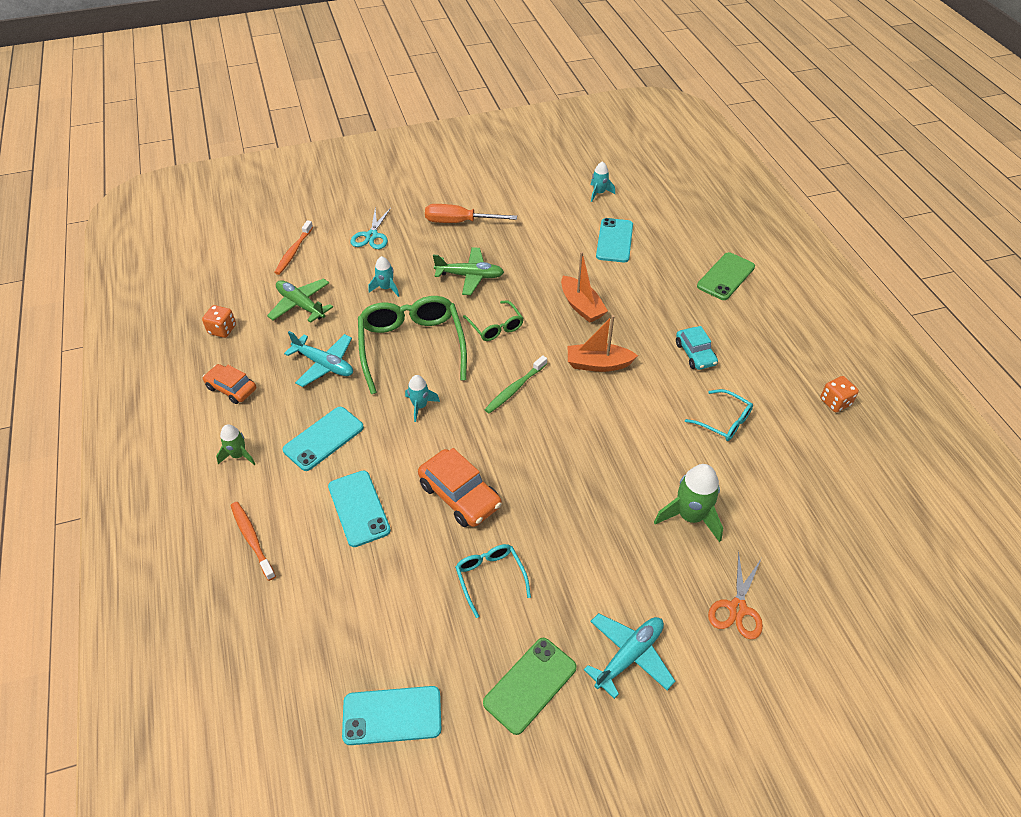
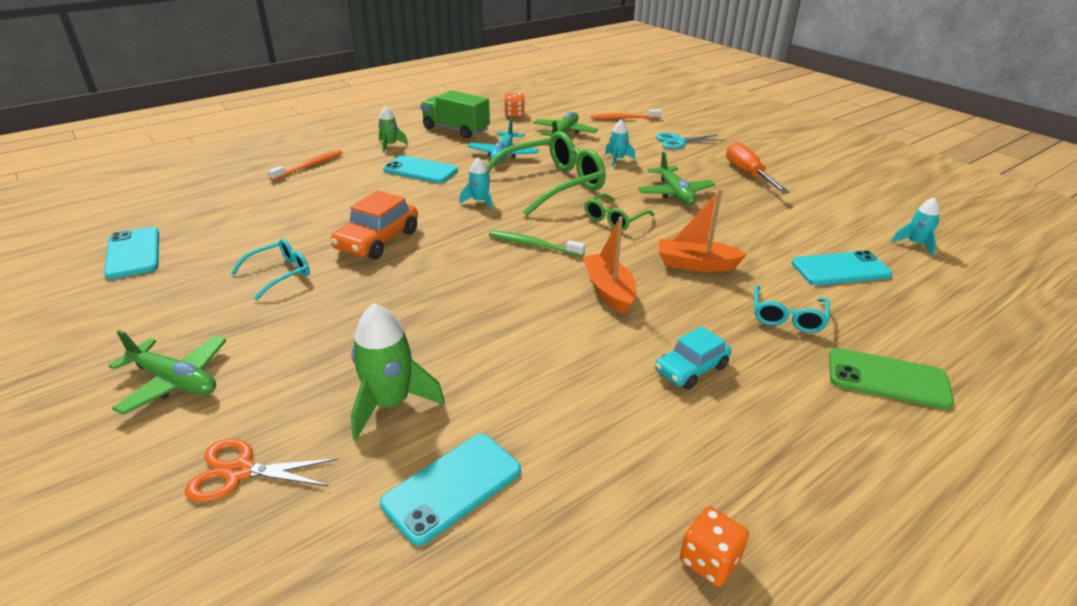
camera: 70 degrees right, 15 degrees down
orange car [203,364,256,404] -> green truck [420,90,490,139]
turquoise phone [328,471,391,547] -> turquoise phone moved to [380,434,521,546]
green phone [483,638,577,735] -> none
orange boat [561,252,608,323] -> orange boat turned 60 degrees clockwise [659,189,747,272]
turquoise plane [584,613,675,699] -> green plane [108,330,226,415]
turquoise glasses [685,389,753,441] -> turquoise glasses moved to [754,285,830,333]

